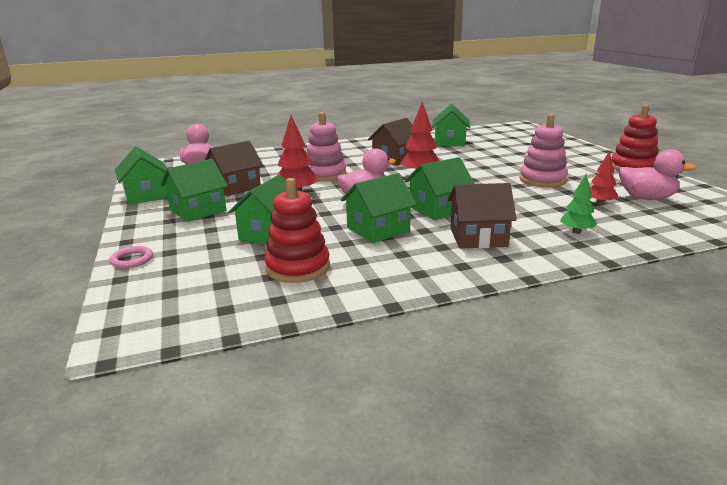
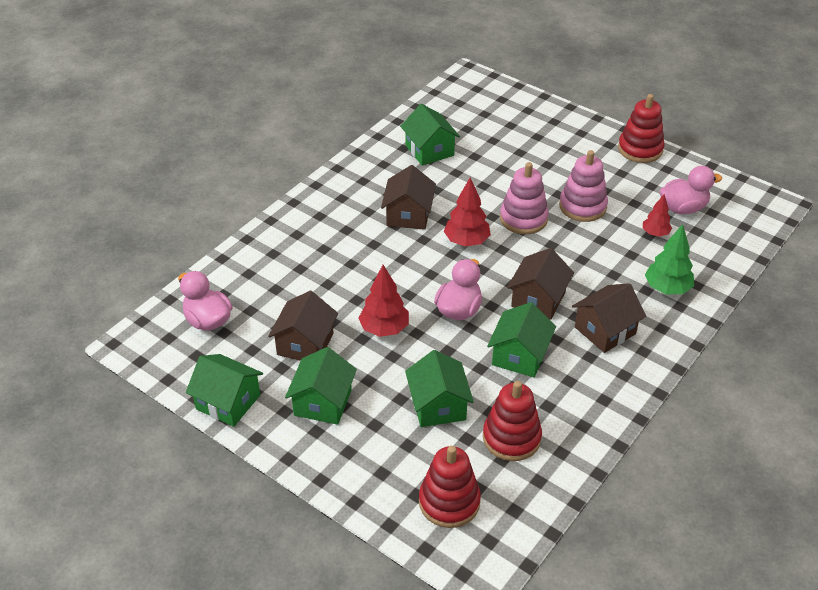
camera: 35 degrees left, 20 degrees up
pink ring [109,246,153,268] -> none
pink stacking toy [307,112,347,182] -> pink stacking toy moved to [500,162,549,234]
green house [405,157,475,220] -> brown house [507,248,574,320]
green tree [560,174,597,234] -> green tree [645,224,694,294], size x1.58
none -> red stacking toy [419,446,481,528]

